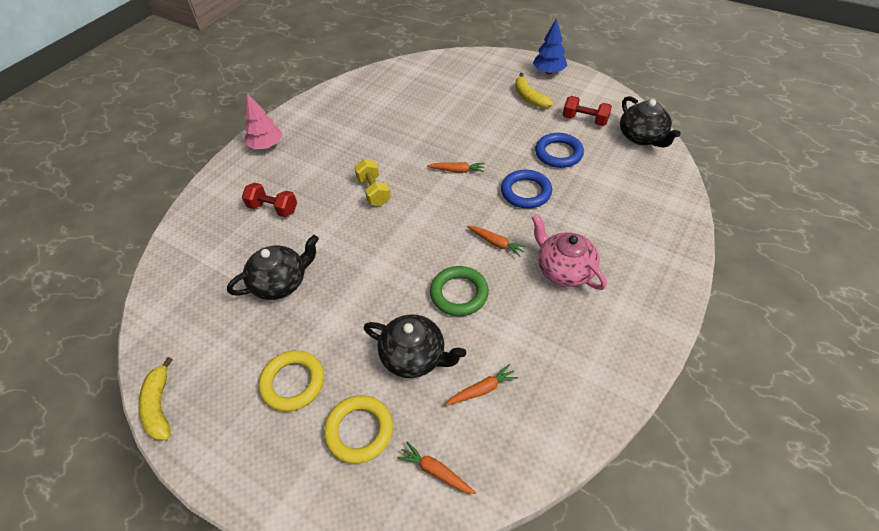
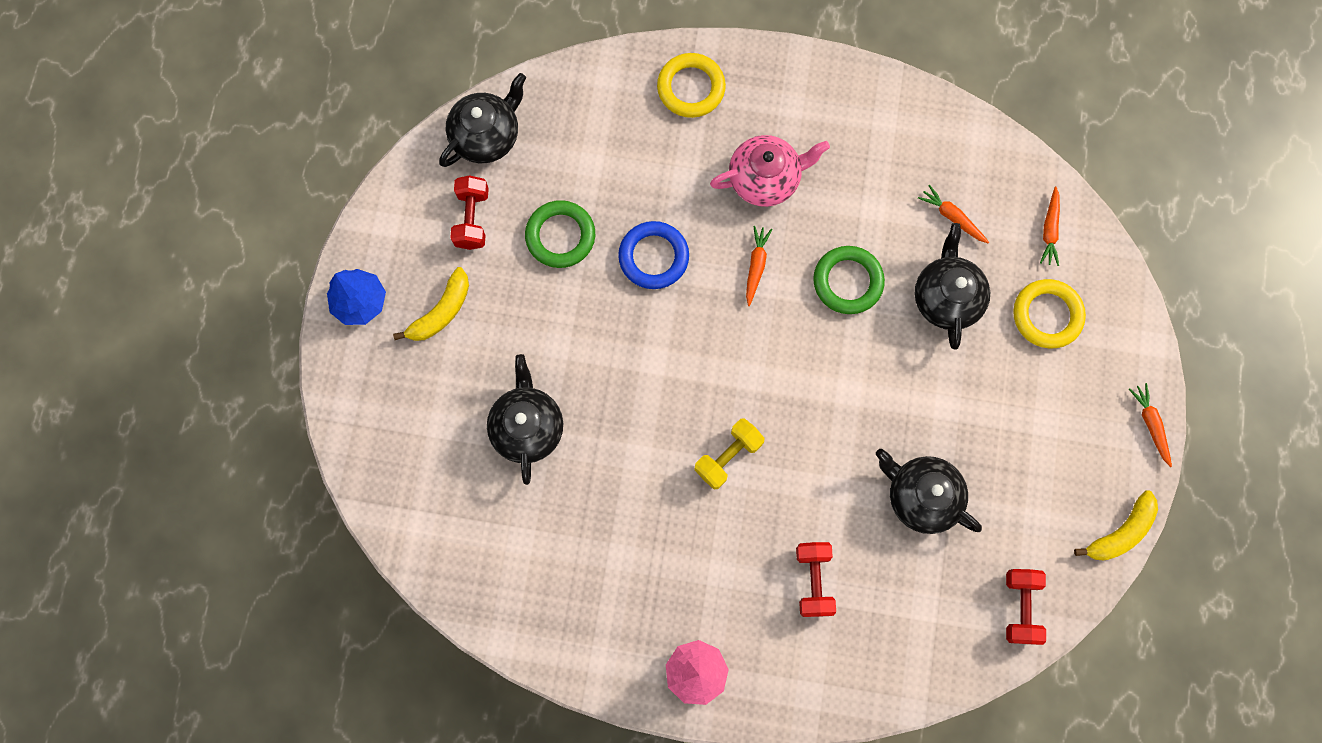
camera: 115 degrees left, 25 degrees up
yellow ring [259,350,324,412] -> yellow ring moved to [657,53,726,118]
orange carrot [427,162,485,173] -> orange carrot moved to [1129,383,1172,467]
pink teapot [532,214,607,290] -> pink teapot turned 135 degrees counterclockwise [710,135,830,207]
blue ring [535,133,584,168] -> green ring [525,200,595,268]
none -> black teapot [487,354,563,485]
none -> red dumbbell [1006,569,1046,645]

